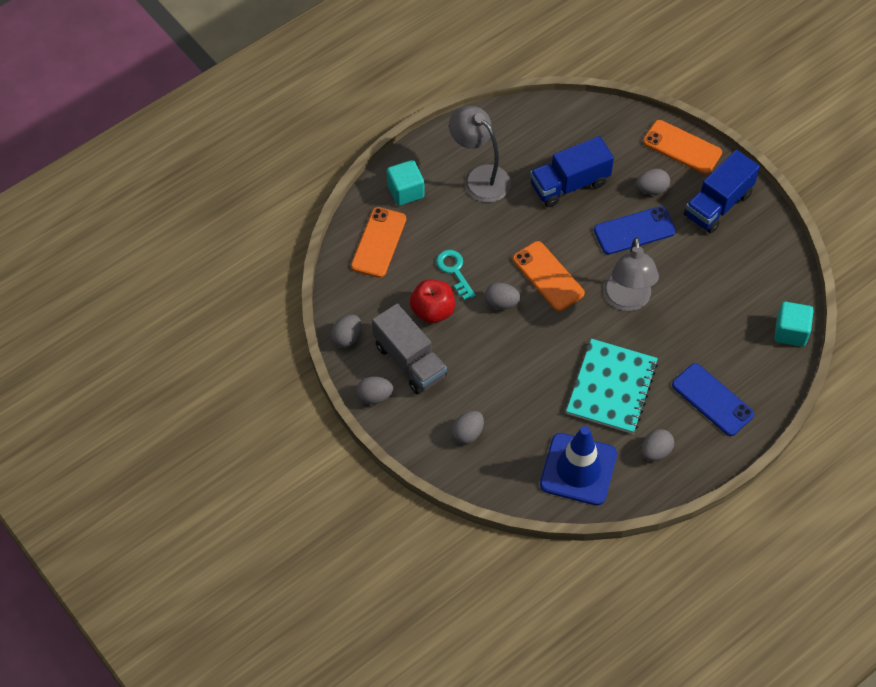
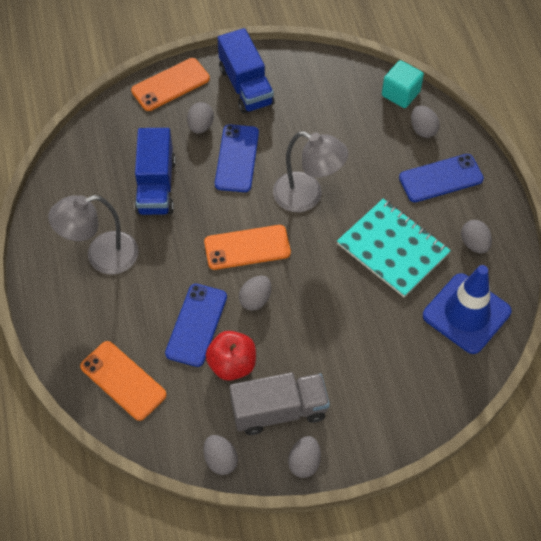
camera: 65 degrees left, 0 degrees up
turquoise cube [387,160,425,206] -> none
turquoise key [436,250,476,300] -> blue phone [165,284,227,367]
grey egg [452,411,484,444] -> grey egg moved to [411,105,440,138]

